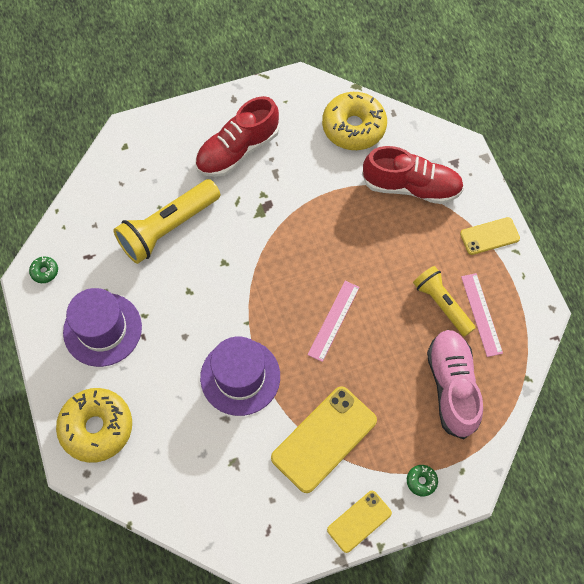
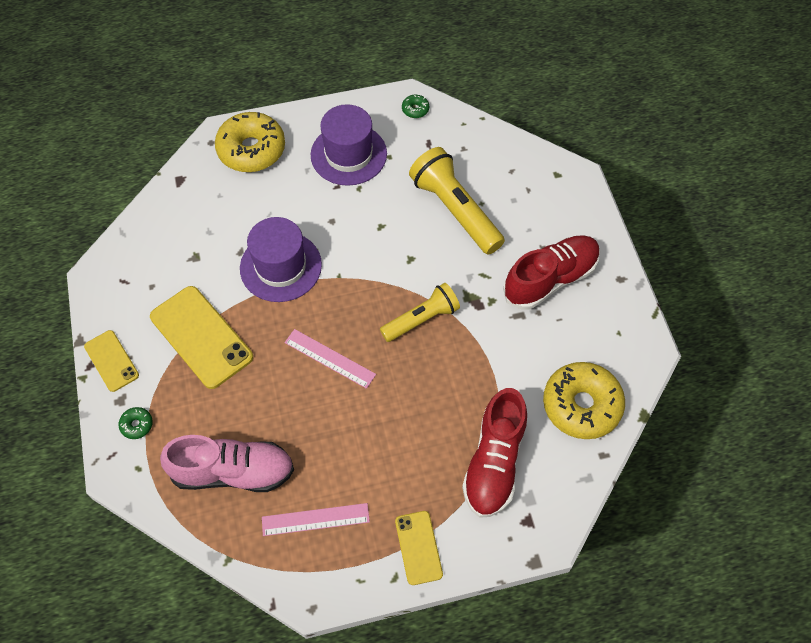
camera: 95 degrees right, 5 degrees down
red shoe [195,96,280,177] -> red shoe turned 90 degrees clockwise [503,235,600,310]
yellow flashlight [413,266,475,337] -> yellow flashlight moved to [380,283,460,342]

